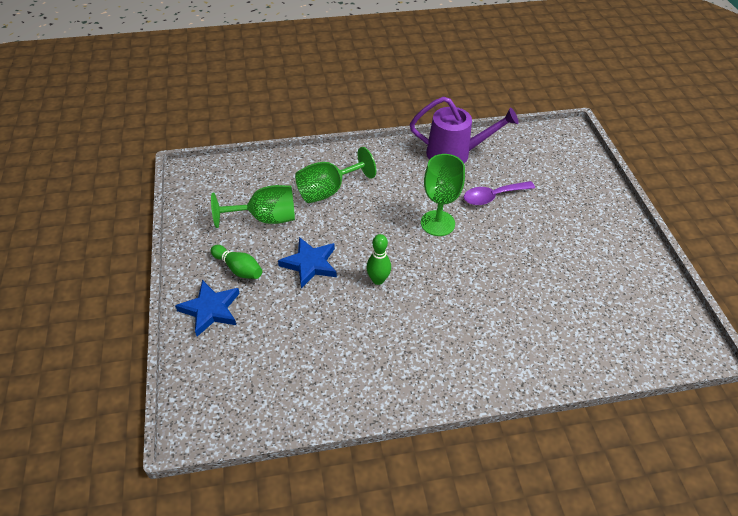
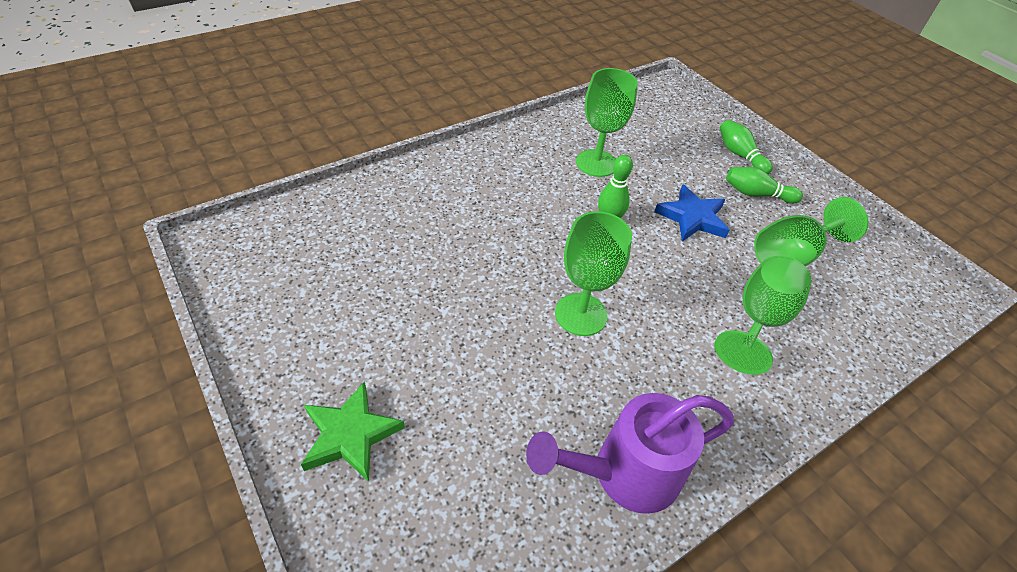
camera: 155 degrees right, 0 degrees up
blue star [175,280,240,337] -> green bowling pin [720,120,773,174]
purple spoon [464,181,535,205] -> none
none -> green star [301,381,405,482]
none -> green goblet [576,68,638,177]

